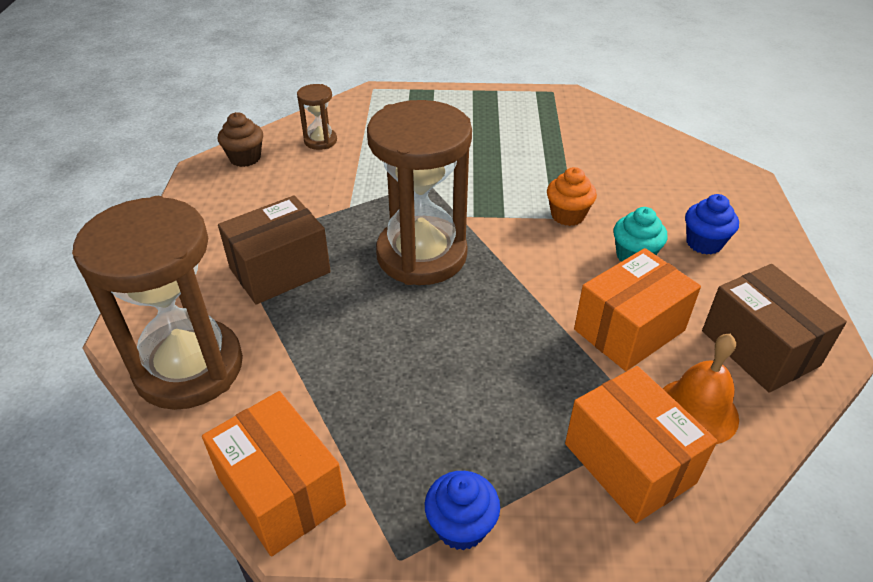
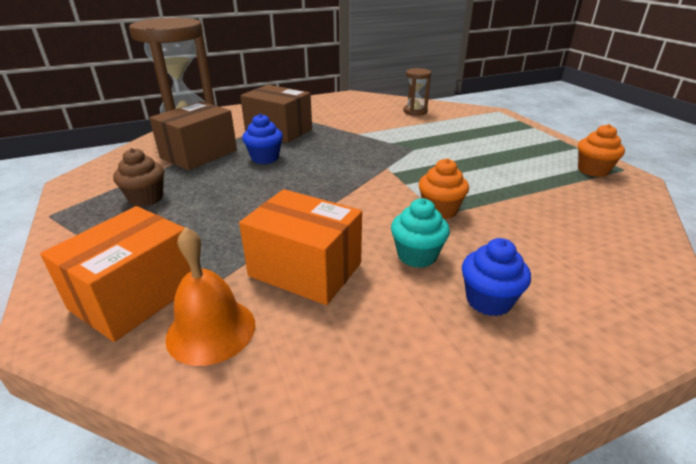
camera: 65 degrees right, 10 degrees down
orange box [202,391,346,557] -> none
brown cupcake [218,112,263,167] -> brown cupcake moved to [113,148,164,207]
brown hourglass [367,100,472,285] -> none
blue cupcake [425,471,500,550] -> blue cupcake moved to [242,114,283,164]
brown box [702,264,847,393] -> brown box moved to [149,101,237,171]
none -> orange cupcake [578,124,625,177]

